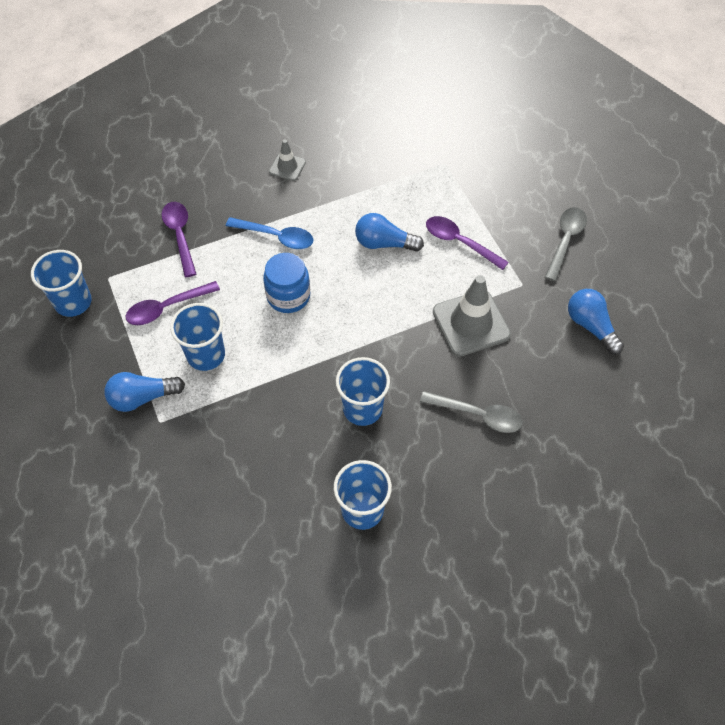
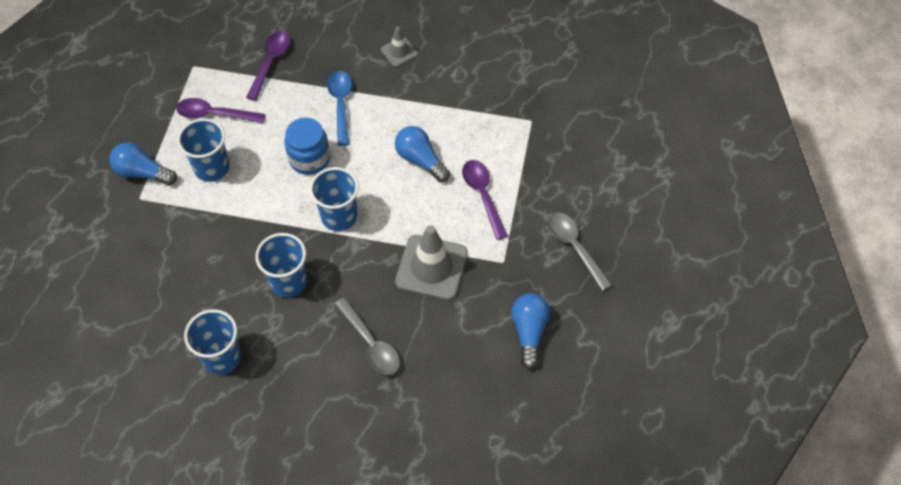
camera: 35 degrees right, 0 degrees up
blue cup [31,250,92,317] -> blue cup moved to [310,167,358,231]
blue spoon [226,217,314,249] -> blue spoon turned 150 degrees counterclockwise [327,71,352,146]
grey spoon [545,207,587,281] -> grey spoon turned 90 degrees counterclockwise [548,212,612,291]

